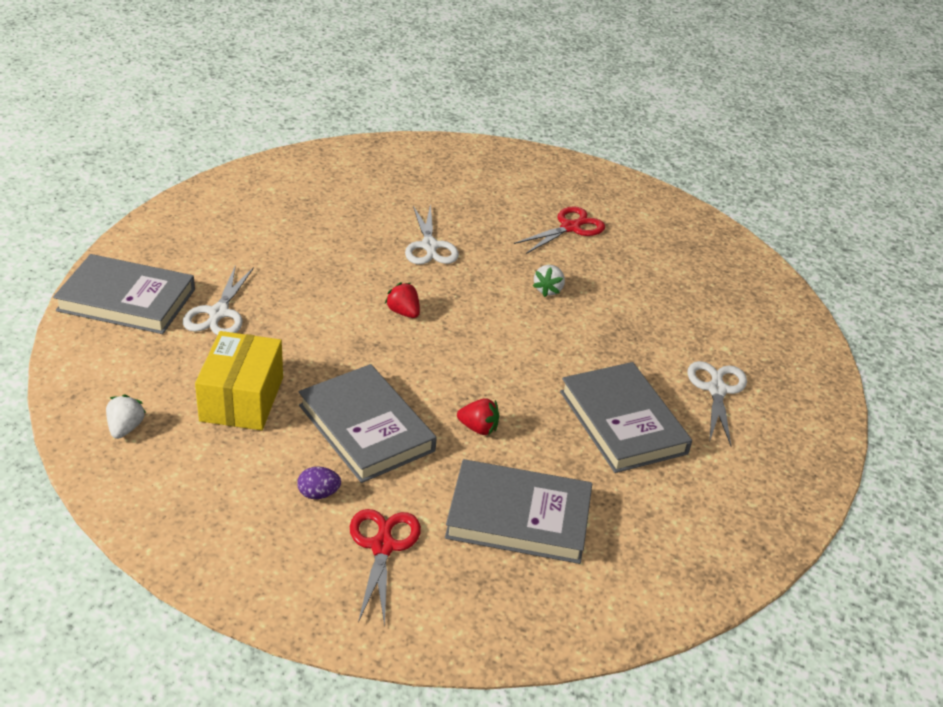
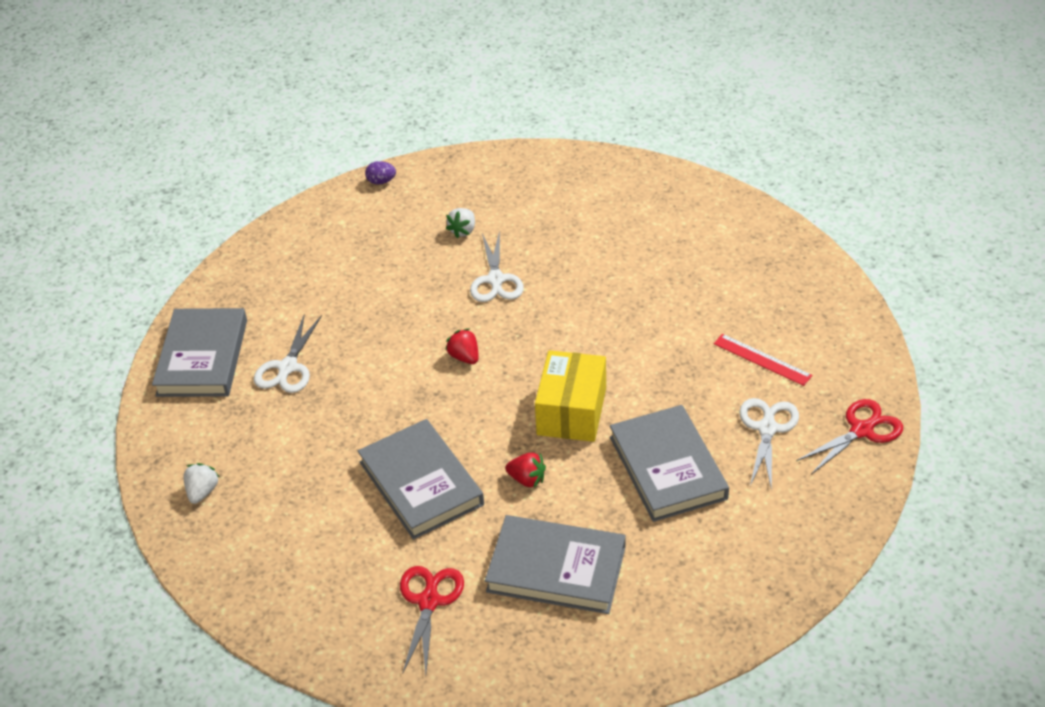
camera: 10 degrees right, 5 degrees up
grey book [53,254,195,334] -> grey book turned 75 degrees clockwise [152,308,247,397]
yellow box [195,331,283,430] -> yellow box moved to [535,350,606,442]
purple egg [297,466,341,499] -> purple egg moved to [365,161,396,184]
red scissors [514,206,605,254] -> red scissors moved to [796,399,903,475]
white strawberry [533,265,565,297] -> white strawberry moved to [446,208,475,238]
none -> red ruler [714,334,812,386]

